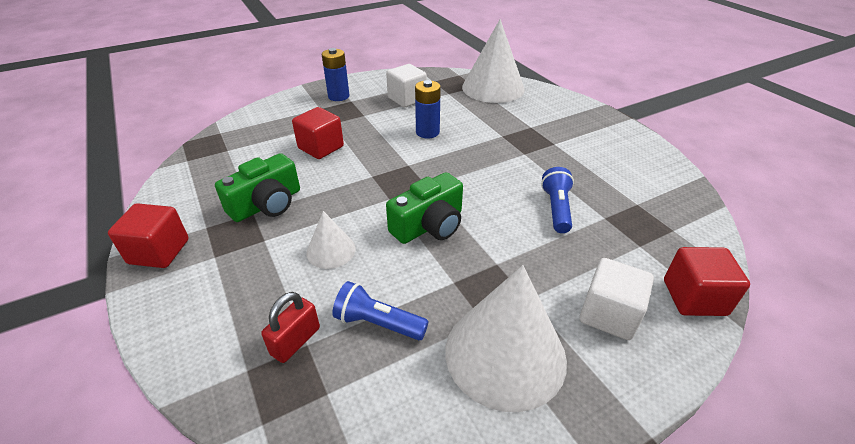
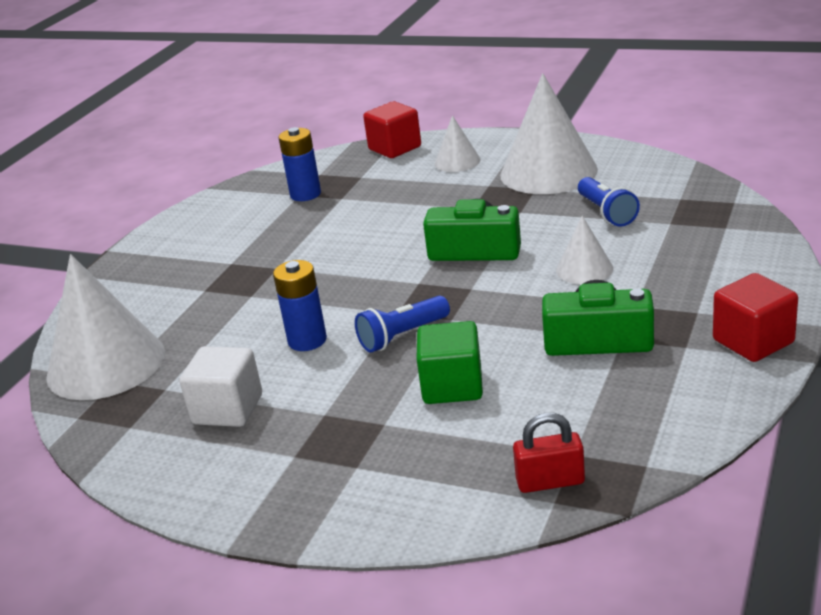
camera: 125 degrees left, 10 degrees down
red padlock [261,292,320,363] -> red padlock moved to [513,413,585,493]
red cube [292,107,344,159] -> green cube [416,321,483,404]
blue battery [322,48,349,101] -> blue battery moved to [278,127,321,201]
blue flashlight [541,167,574,233] -> blue flashlight moved to [355,296,450,353]
white cube [580,258,654,340] -> white cone [435,115,481,172]

